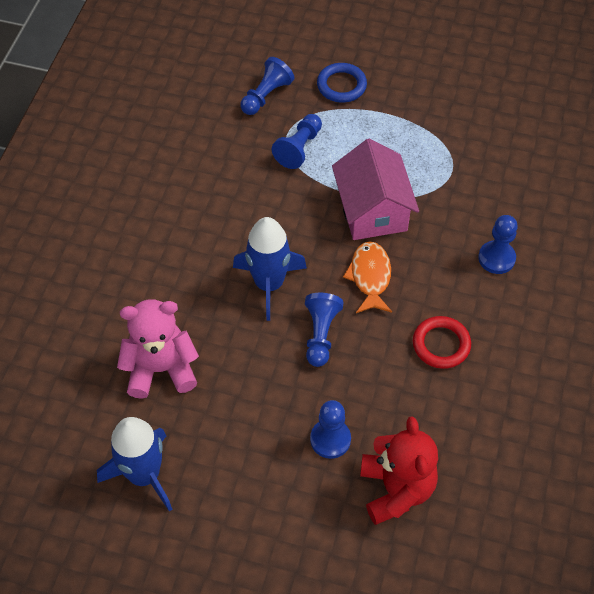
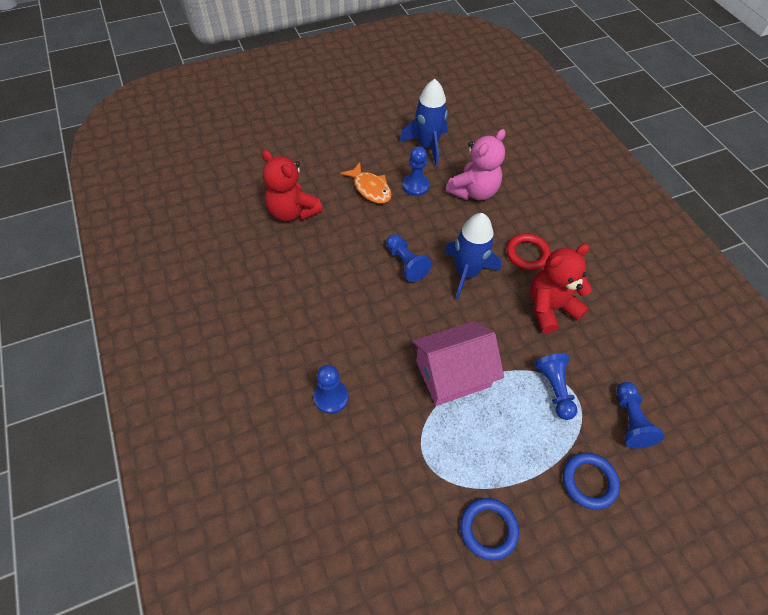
camera: 140 degrees right, 0 degrees up
blue pawn [310,400,351,459] -> blue pawn moved to [402,146,430,196]
pink house [332,139,419,240] -> pink house turned 60 degrees counterclockwise [412,321,504,406]
orange fish [343,241,392,313] -> orange fish moved to [340,162,392,204]
red ring [413,316,471,369] -> red ring moved to [506,233,551,270]
none -> blue ring [460,498,519,560]
none -> red teddy bear [530,244,592,334]

